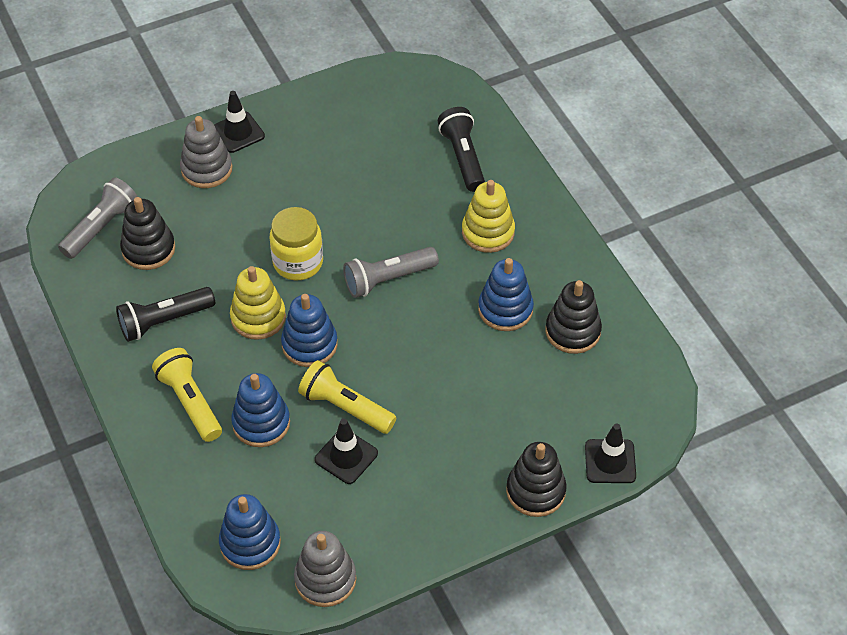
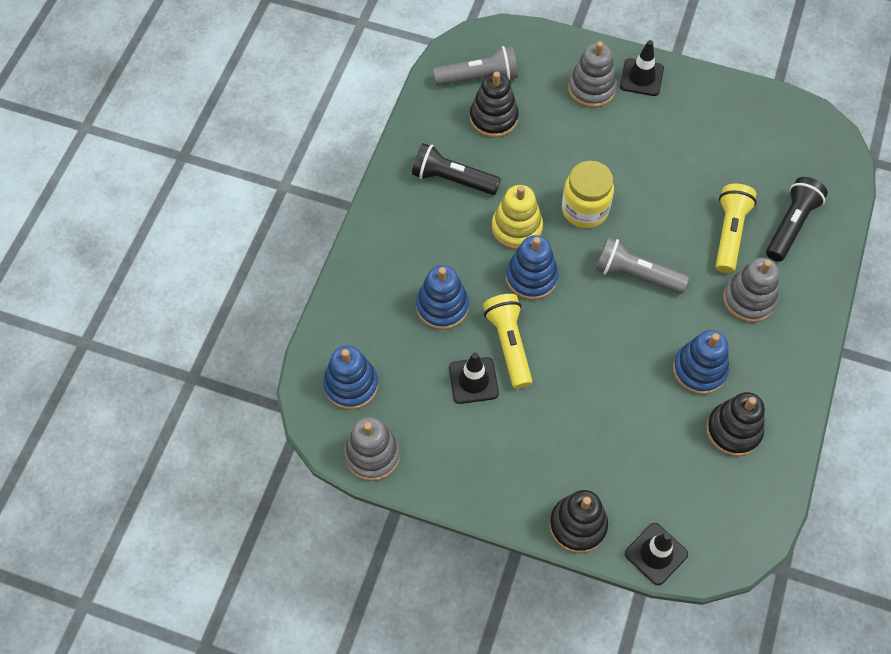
camera: 45 degrees right, 10 degrees up
yellow flashlight [152,348,222,442] -> yellow flashlight moved to [716,184,757,273]
yellow stacking toy [462,180,515,253] -> grey stacking toy [723,258,779,323]

